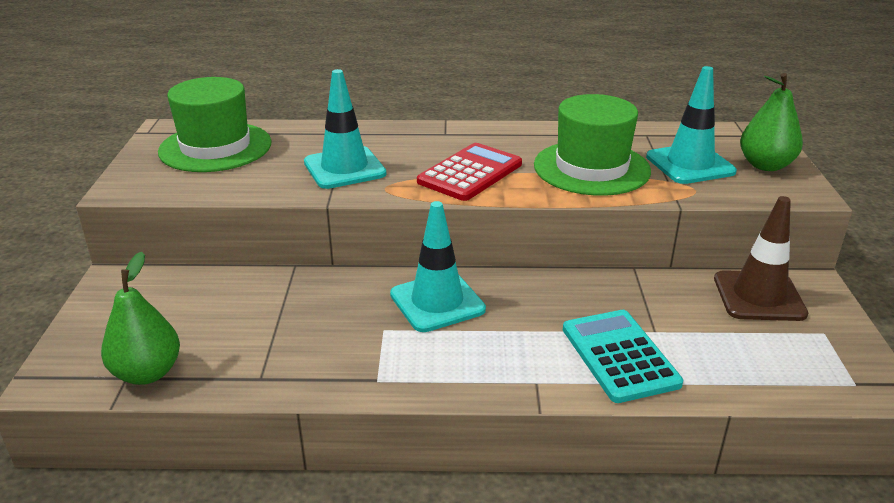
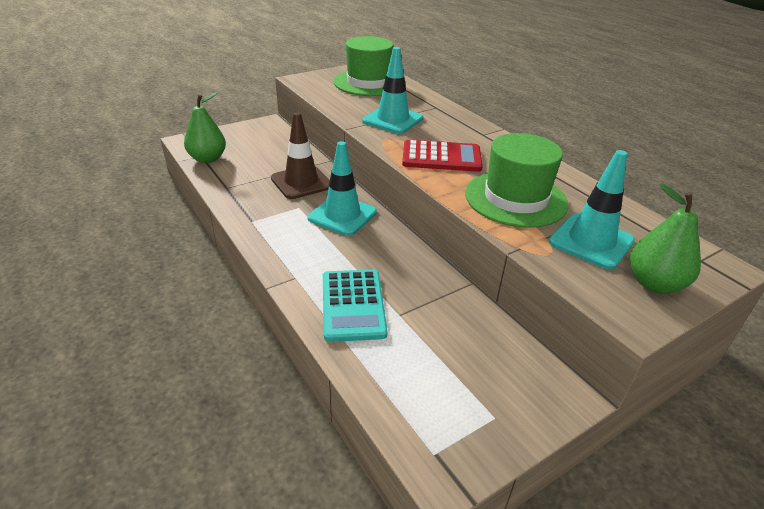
camera: 55 degrees right, 5 degrees up
turquoise calculator [563,310,683,403] -> turquoise calculator turned 135 degrees clockwise [323,269,388,342]
brown traffic cone [714,196,808,321] -> brown traffic cone moved to [271,112,330,199]

